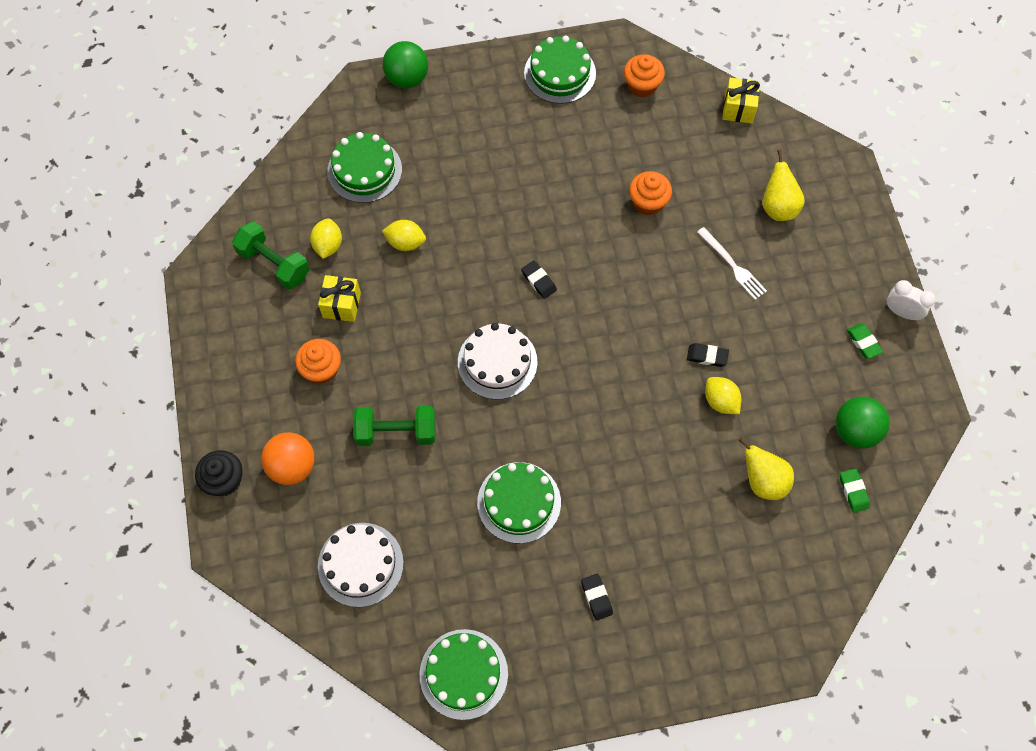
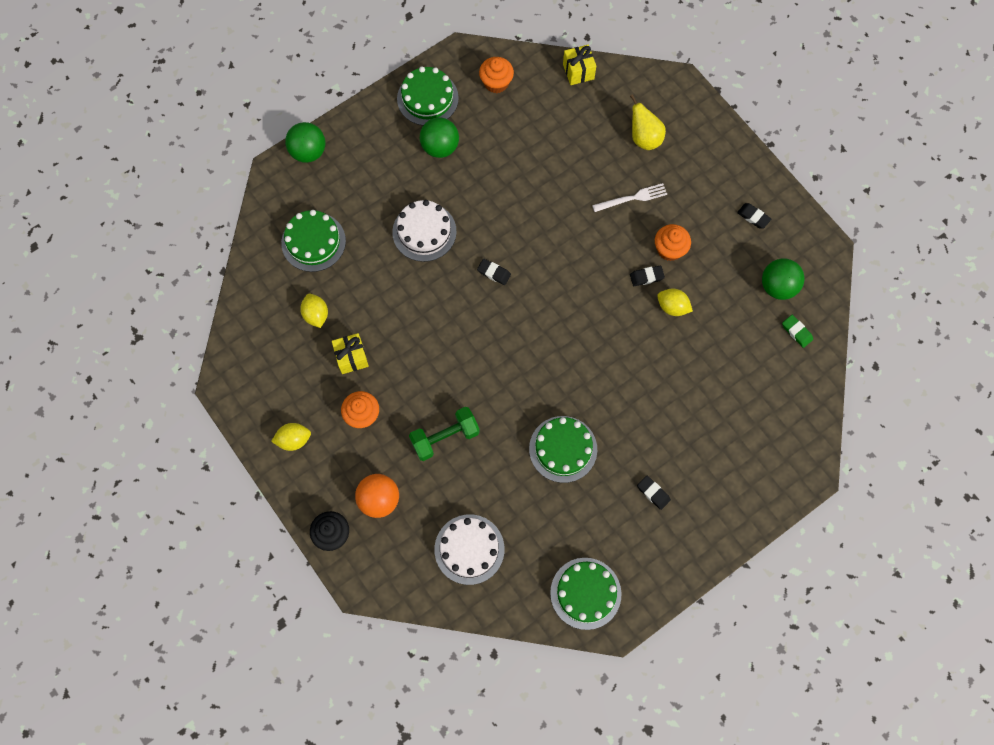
camera: 25 degrees left, 5 degrees up
green dumbbell [232,222,309,290] -> none
yellow lemon [382,220,426,251] -> yellow lemon moved to [271,423,311,451]
white cake [458,323,537,400] -> white cake moved to [392,200,457,262]
orange cupcake [629,171,672,215] -> orange cupcake moved to [655,224,691,261]
white fork [697,227,767,300] -> white fork turned 45 degrees counterclockwise [592,183,667,212]
yellow pear [739,438,794,500] -> none
green eraser [847,323,883,359] -> black eraser [737,203,771,229]
white clock [887,280,936,320] -> none
none -> green ball [420,117,459,158]

